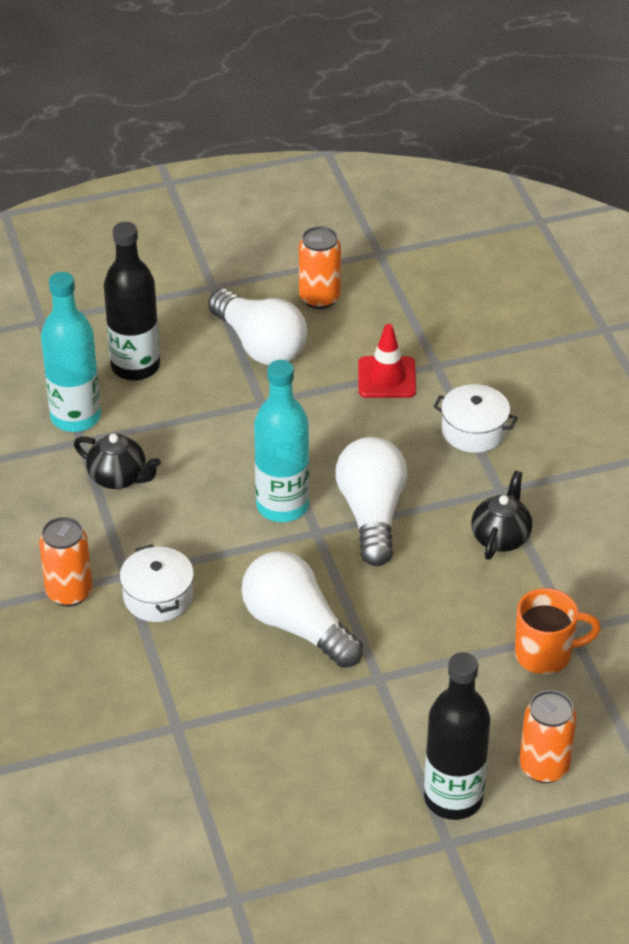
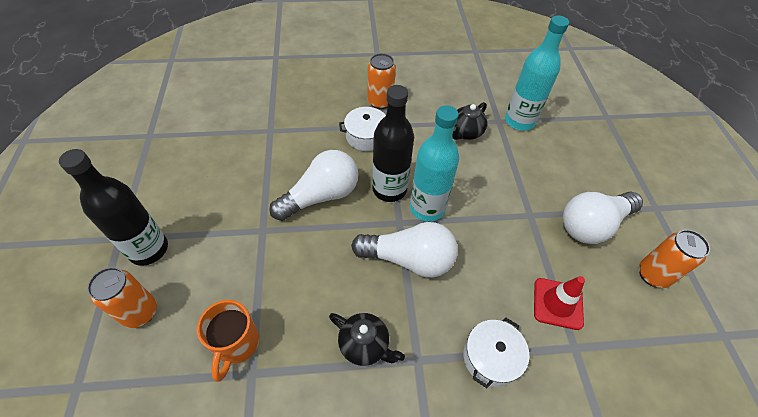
camera: 100 degrees right, 10 degrees up
black bottle [104,222,160,381] -> black bottle moved to [372,85,414,202]

